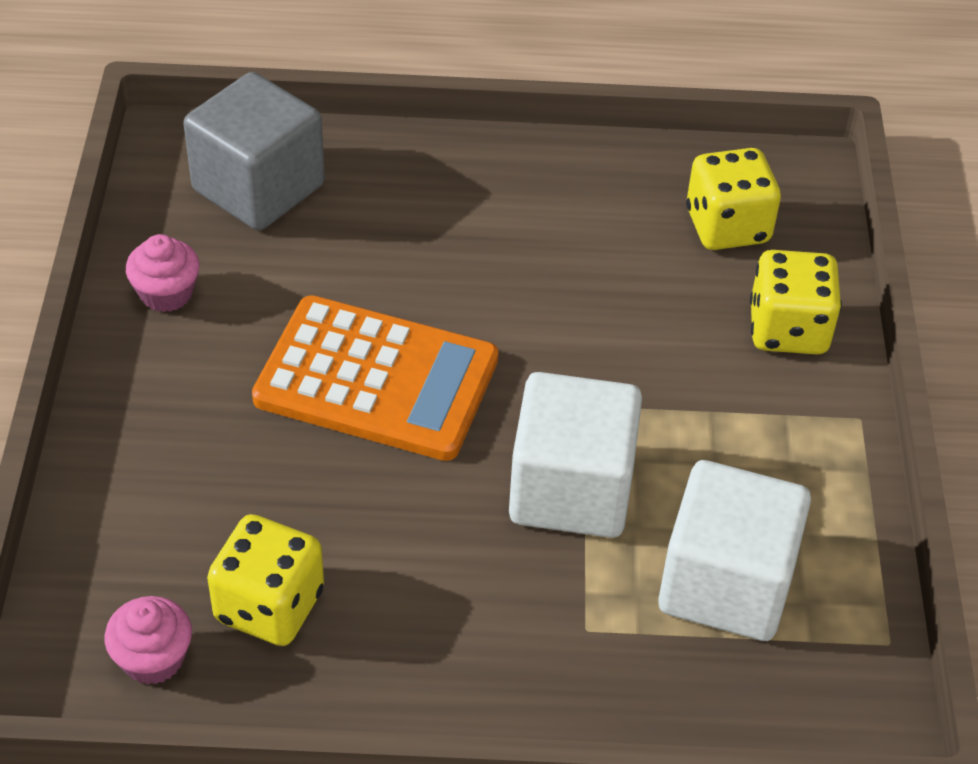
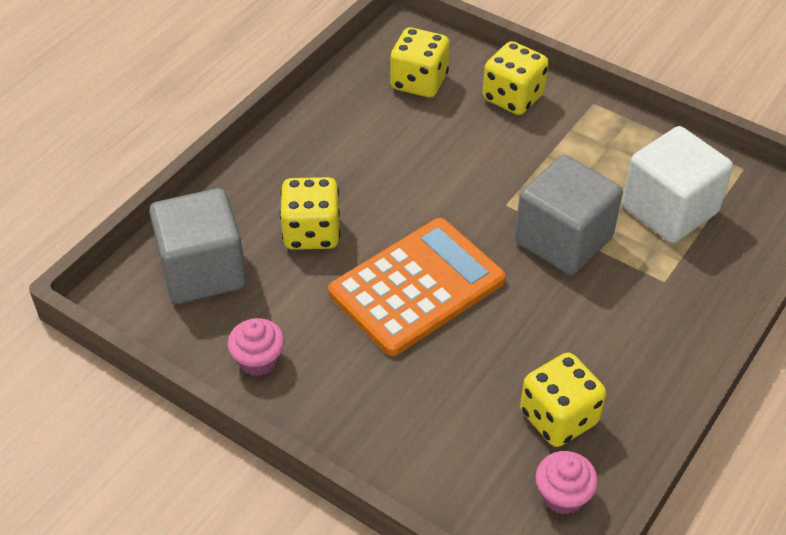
camera: 55 degrees left, 0 degrees up
white cube [509,372,642,538] -> grey cube [515,155,623,275]
none -> yellow dice [280,177,340,250]

